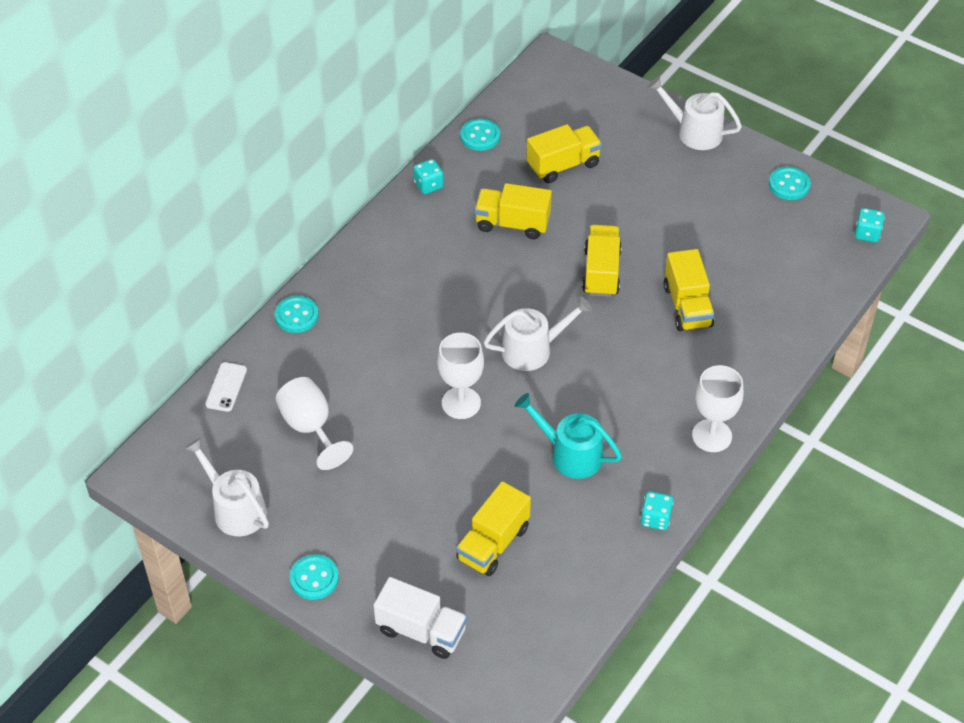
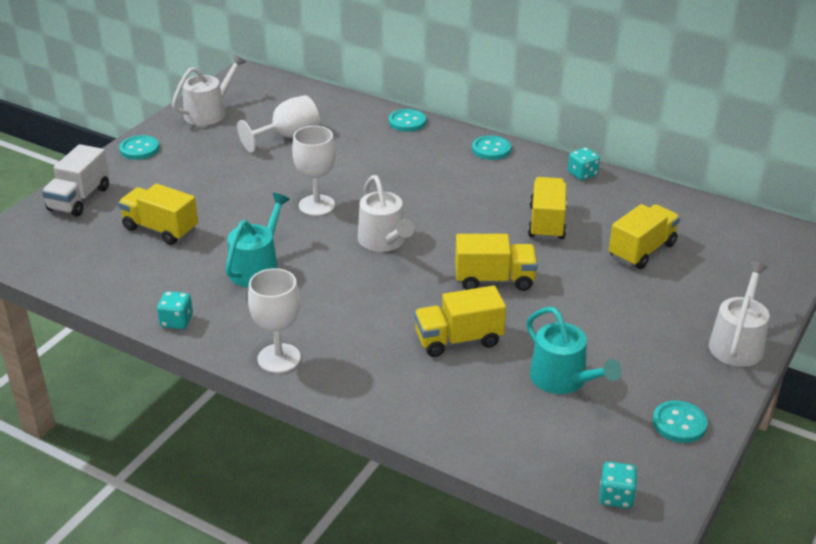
camera: 85 degrees right, 15 degrees down
white phone [205,362,247,412] -> none
turquoise button [460,119,500,151] -> turquoise button moved to [472,135,511,160]
yellow truck [527,124,602,183] -> yellow truck turned 105 degrees counterclockwise [609,204,680,269]
none -> turquoise watering can [526,307,622,394]

